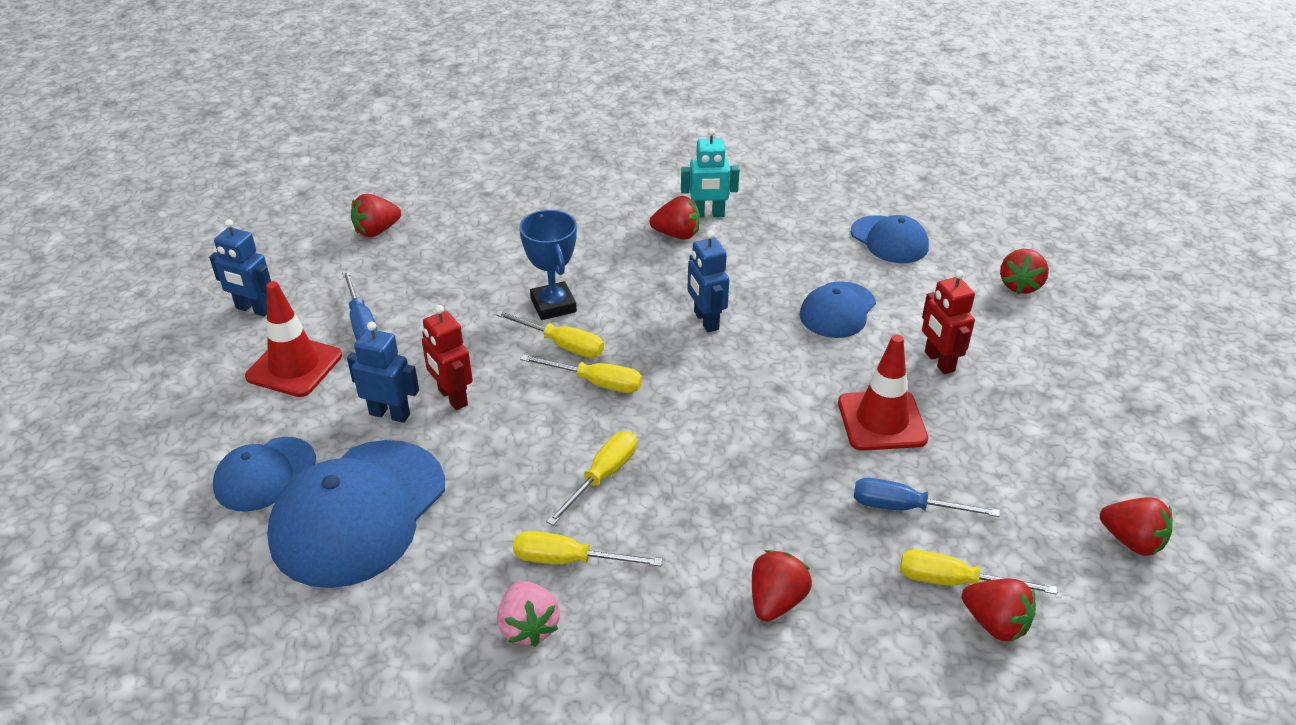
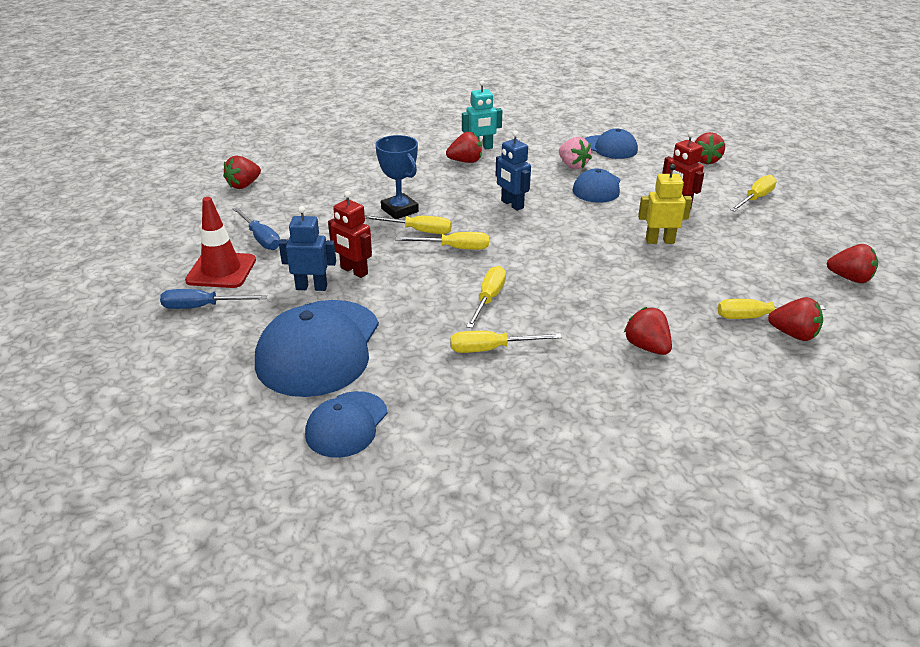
camera: 15 degrees left, 5 degrees down
blue robot [209,219,271,317] -> none
blue cap [213,437,316,512] -> blue cap moved to [305,391,388,458]
pink strawberry [497,581,560,647] -> pink strawberry moved to [559,137,592,169]
red strawberry [752,550,812,622] -> red strawberry turned 45 degrees counterclockwise [624,307,672,355]
red traffic cone [838,334,928,451] -> yellow robot [638,164,692,244]
blue screwdriver [854,478,1000,517] -> blue screwdriver moved to [160,289,267,309]
none -> yellow screwdriver [730,175,777,212]

